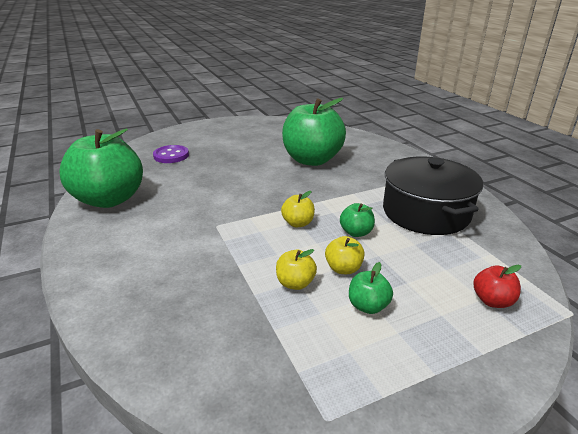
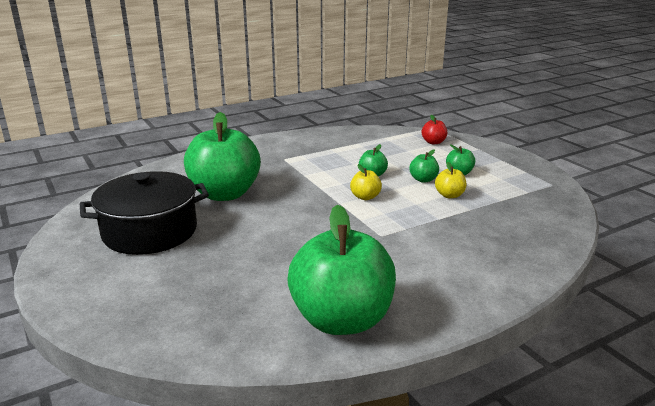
camera: 95 degrees left, 5 degrees down
purple button [153,145,189,163] -> none
yellow apple [325,236,365,274] -> green apple [409,149,439,183]
black pot [383,157,483,235] -> black pot moved to [80,171,209,255]

